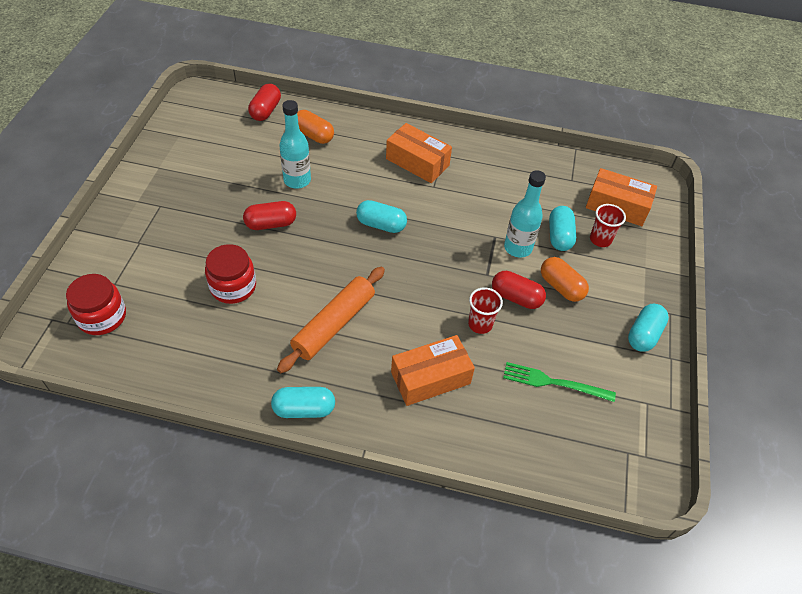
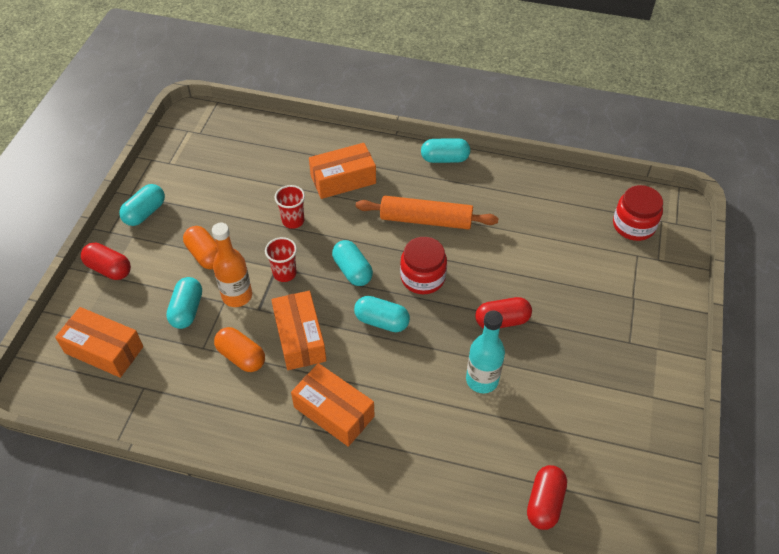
camera: 175 degrees left, 0 degrees up
red jar [205,244,256,304] -> red jar moved to [400,237,447,294]
orange rolling pin [277,267,385,373] -> orange rolling pin turned 60 degrees clockwise [356,196,498,229]
orange capsule [297,110,334,144] -> orange capsule moved to [214,327,265,372]
red capsule [492,271,546,309] -> red capsule moved to [81,243,131,280]
green fork [503,362,616,402] -> none
turquoise bottle [504,170,546,258] -> orange bottle [212,223,252,307]
red cup [590,204,626,247] -> red cup moved to [265,237,297,282]
none -> orange box [271,291,326,370]
none -> turquoise capsule [332,240,373,286]

